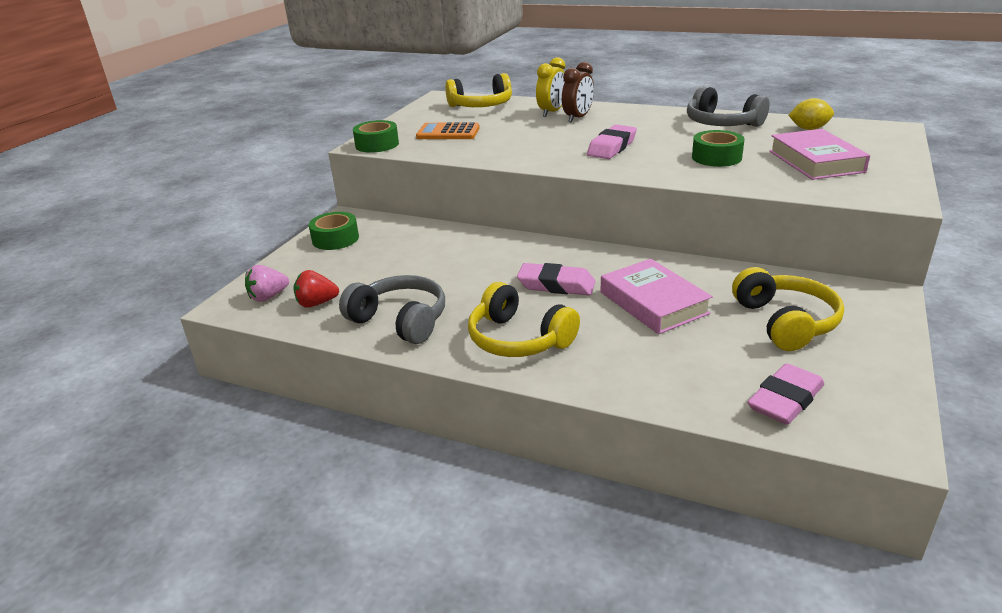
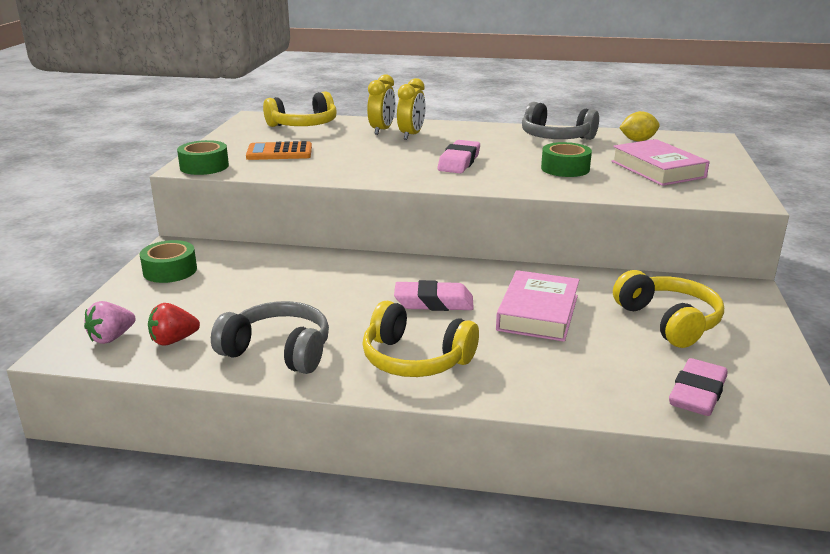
camera: 15 degrees left, 5 degrees down
brown clock [562,62,594,123] -> yellow clock [397,78,426,140]
pink book [601,259,713,334] -> pink book turned 60 degrees clockwise [496,270,579,342]

